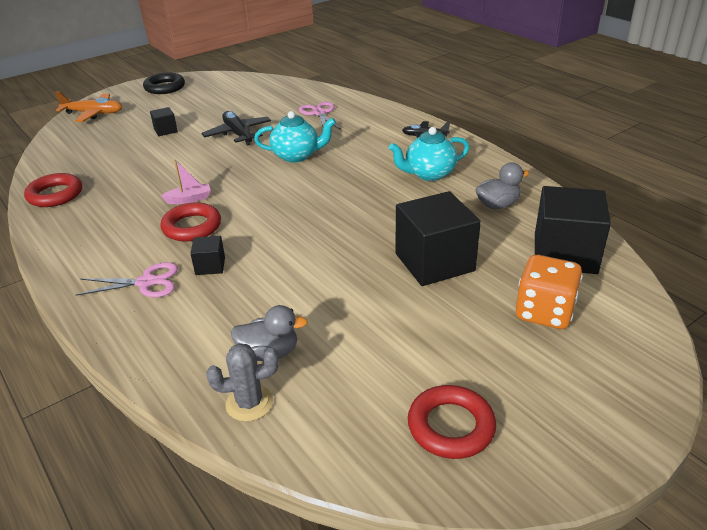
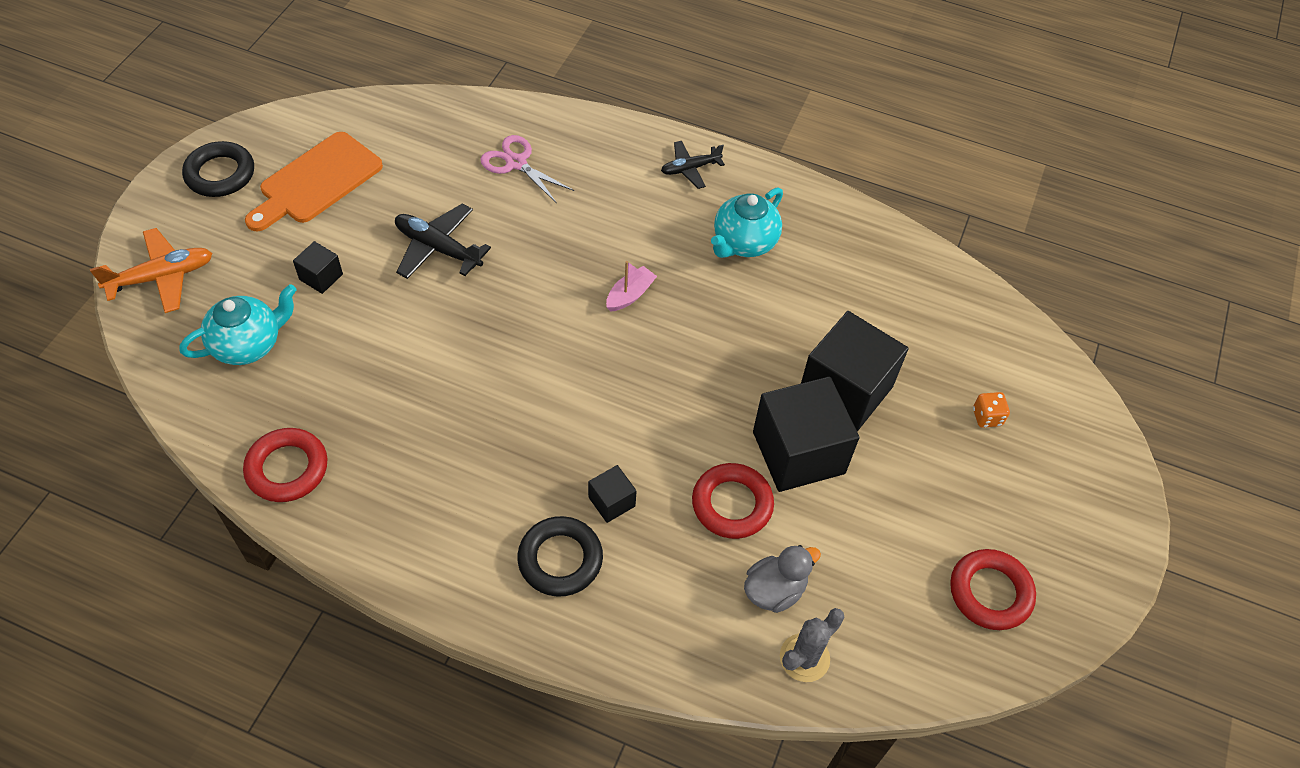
camera: 35 degrees left, 20 degrees up
pink scissors [76,262,178,297] -> black ring [518,516,603,597]
pink boat [161,160,211,204] -> pink boat moved to [606,261,657,311]
red ring [161,202,221,241] -> red ring moved to [692,463,774,539]
turquoise teapot [254,111,336,162] -> turquoise teapot moved to [179,284,297,365]
grey duck [475,163,529,209] -> none
orange dice [516,255,583,329] -> orange dice [973,392,1010,428], size x0.48
black cube [535,186,611,274] -> black cube moved to [753,377,859,492]
none -> orange cutting board [245,132,383,232]

